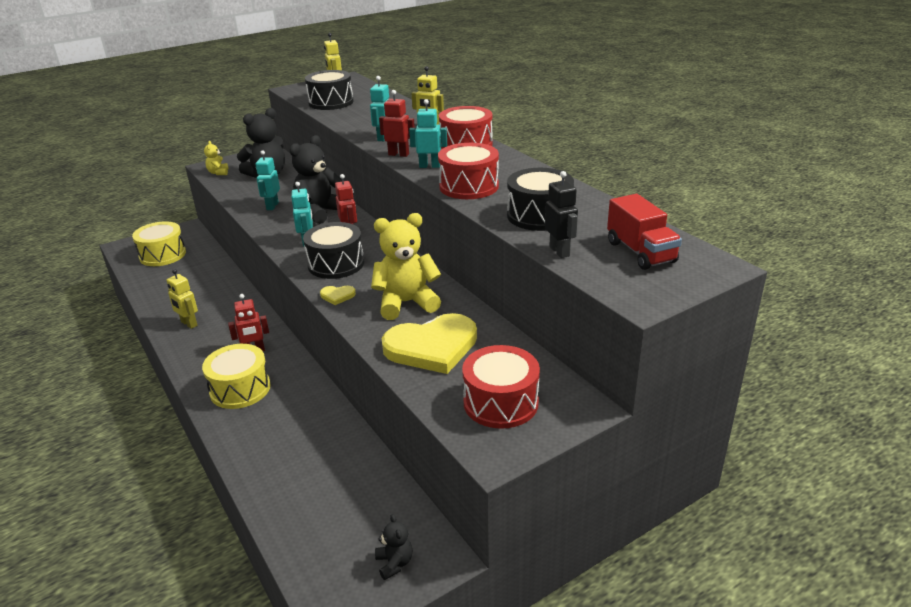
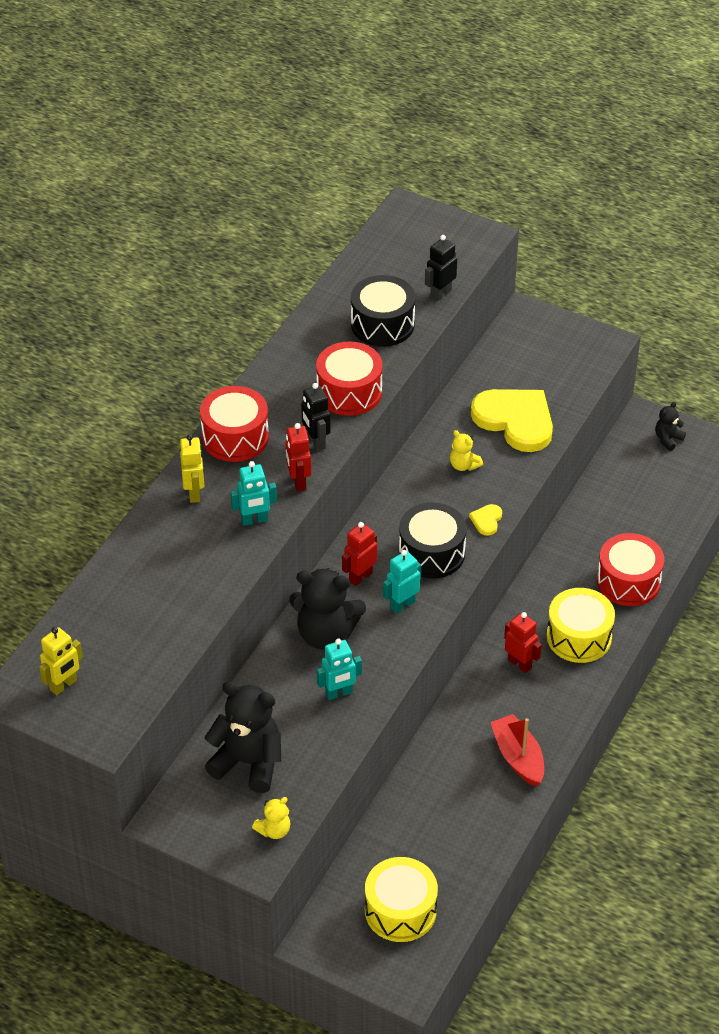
camera: 120 degrees left, 15 degrees up
yellow robot [166,269,198,329] -> red boat [490,714,544,787]
black drum [305,70,354,110] -> none
yellow heart [320,286,356,305] -> yellow heart turned 135 degrees counterclockwise [469,504,502,536]
yellow teddy bear [371,213,441,320] -> yellow teddy bear [450,430,483,471], size x0.48
turquoise robot [409,99,447,168] -> black robot [301,383,331,451]
red drum [462,345,540,429] -> red drum moved to [597,533,664,606]
red truck [607,194,682,270] -> none

